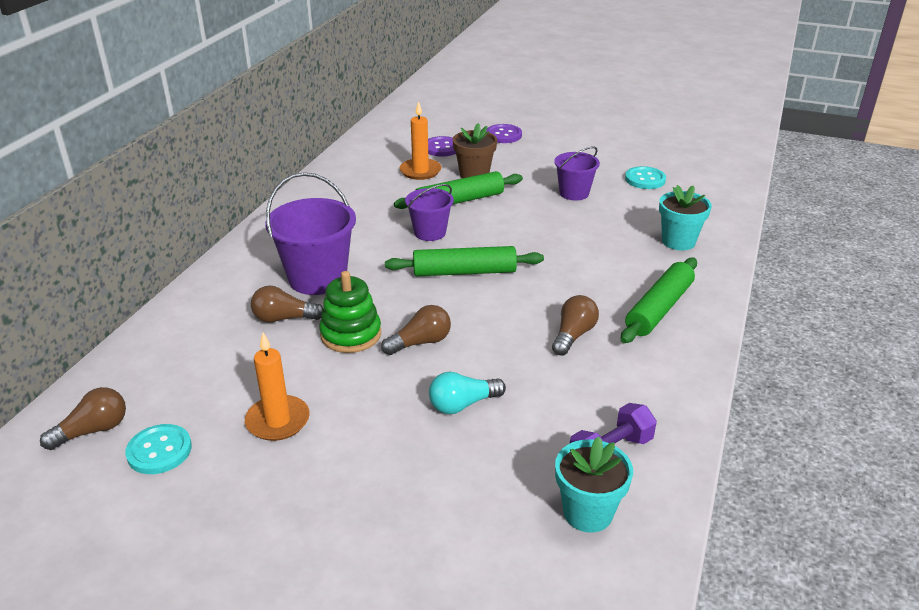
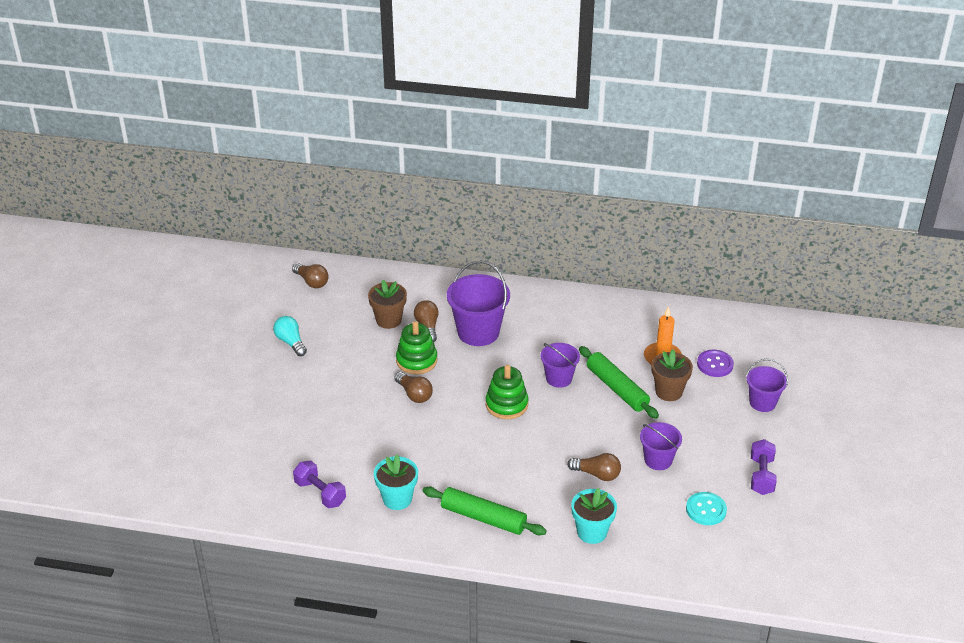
camera: 80 degrees right, 5 degrees up
turquoise button [125,424,192,474] -> none
orange candle [245,333,310,441] -> none
green rolling pin [385,246,544,276] -> green stacking toy [486,365,528,419]
turquoise light bulb [429,372,506,414] -> turquoise light bulb moved to [273,316,307,356]
purple button [486,124,522,143] -> purple bucket [746,359,788,412]
brown light bulb [552,295,599,356] -> brown light bulb moved to [567,453,621,481]
turquoise flower pot [555,436,633,533] -> turquoise flower pot moved to [374,455,418,510]
none -> brown flower pot [368,280,407,329]
none -> purple dumbbell [751,439,777,495]

